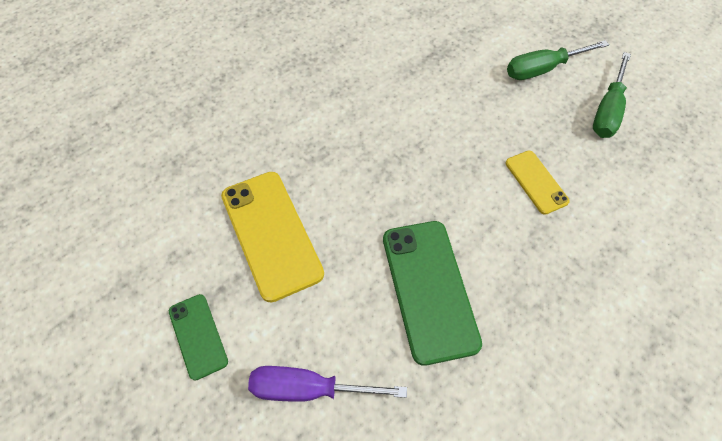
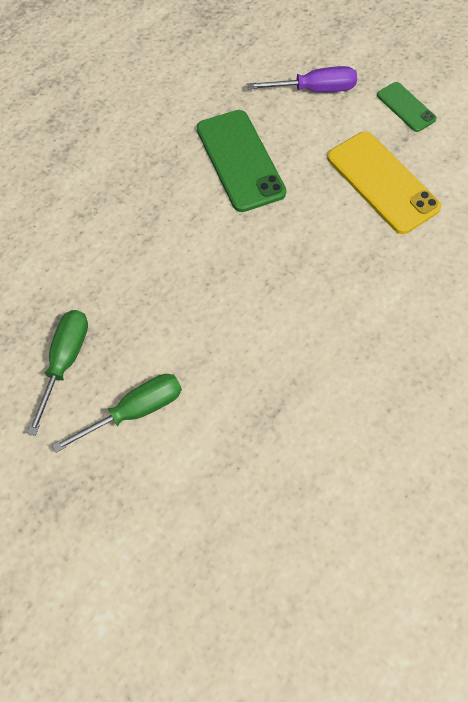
camera: 170 degrees right, 5 degrees up
yellow phone [506,151,570,215] -> none

